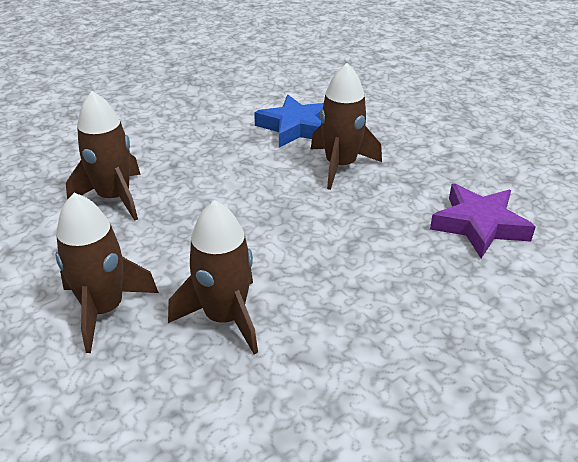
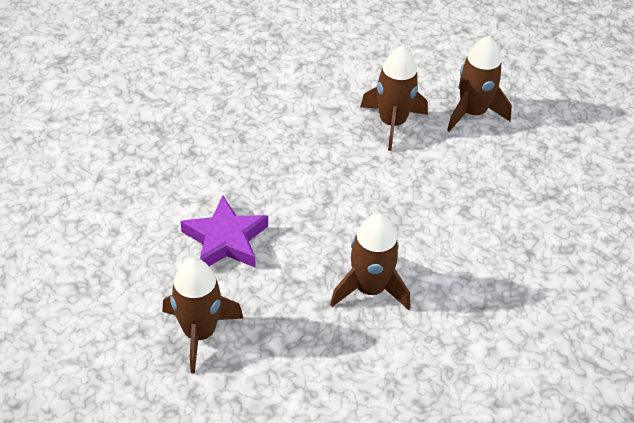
camera: 160 degrees right, 10 degrees up
brown rocket [66,91,141,221] -> brown rocket moved to [162,258,244,373]
blue star [254,95,324,148] -> none

